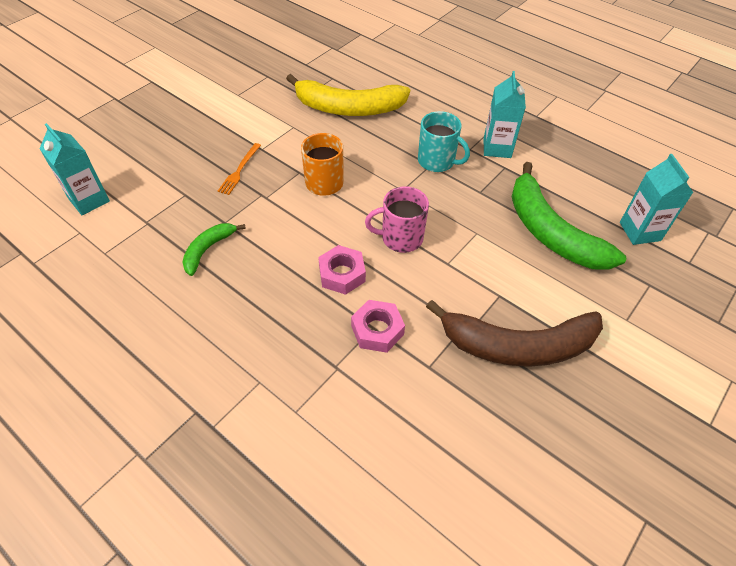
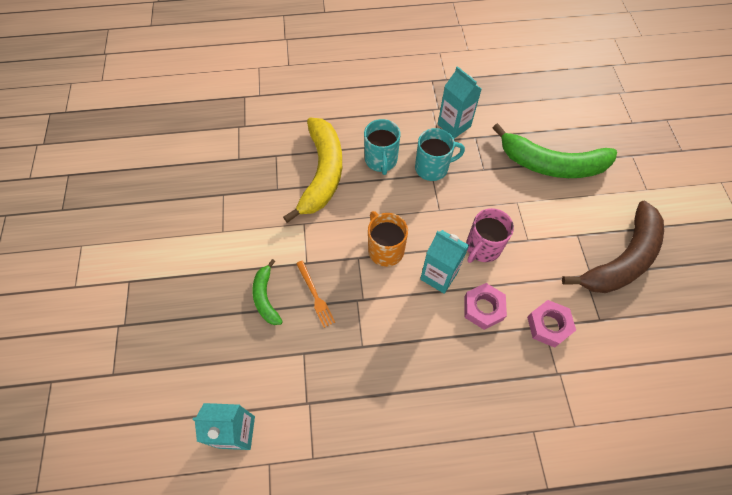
camera: 45 degrees left, 10 degrees up
green banana [182,223,246,276] -> green banana moved to [252,259,283,325]
yellow banana [286,74,410,116] -> yellow banana turned 45 degrees counterclockwise [283,118,342,223]
turquoise carton [620,154,693,245] -> turquoise carton moved to [420,230,469,294]
none -> turquoise mug [364,119,400,175]

